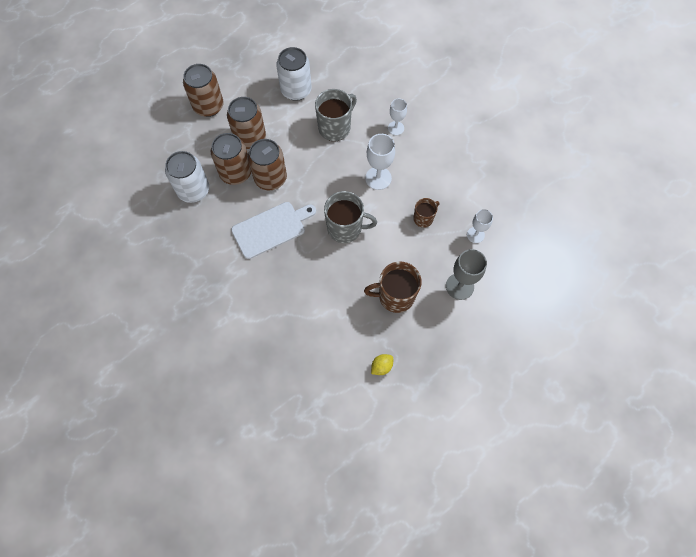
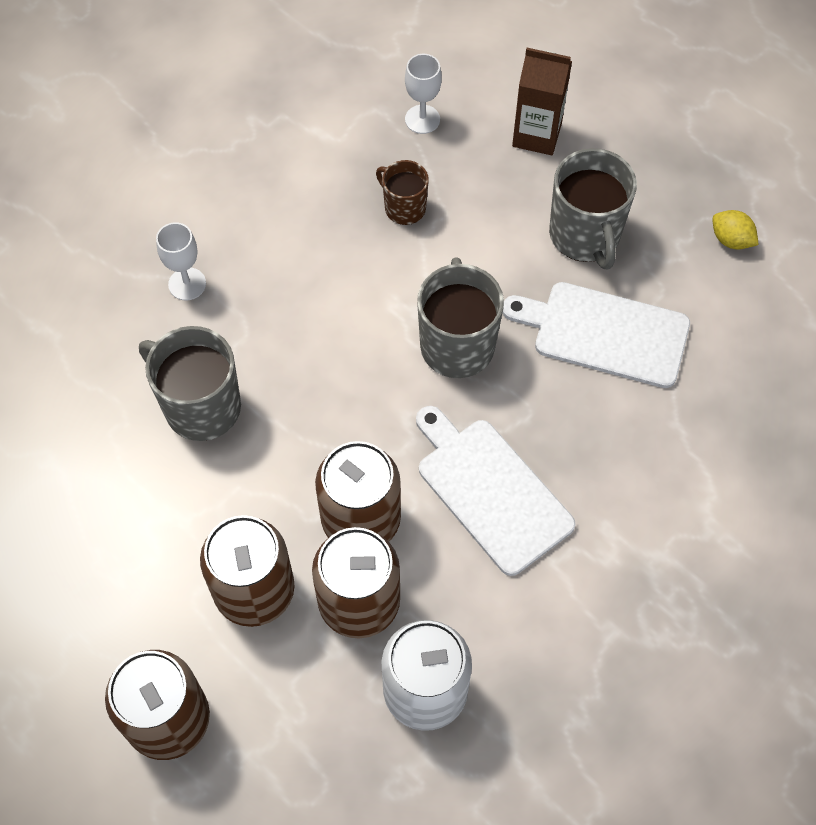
camera: 100 degrees left, 5 degrees down
white can [276,47,312,101] -> none
brown mug [364,262,422,313] -> grey mug [549,148,637,269]
white goblet [365,134,395,190] -> none
grey goblet [446,249,487,300] -> brown carton [512,48,572,155]
none -> white cutting board [503,282,690,388]

